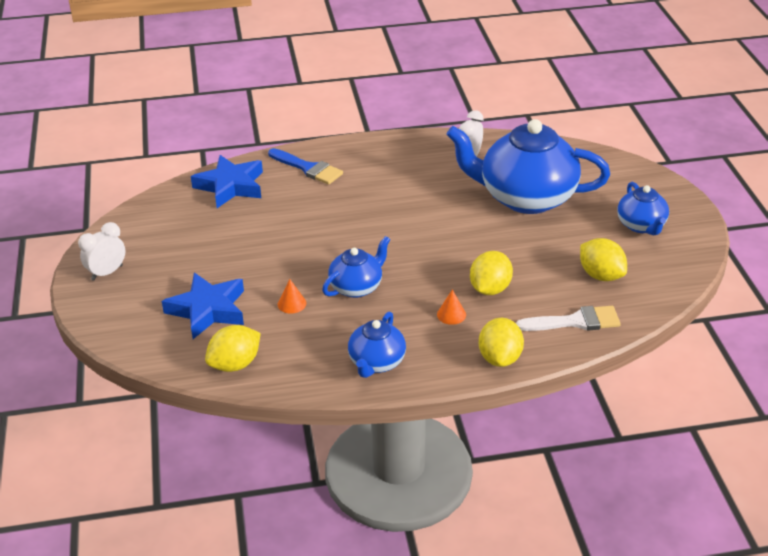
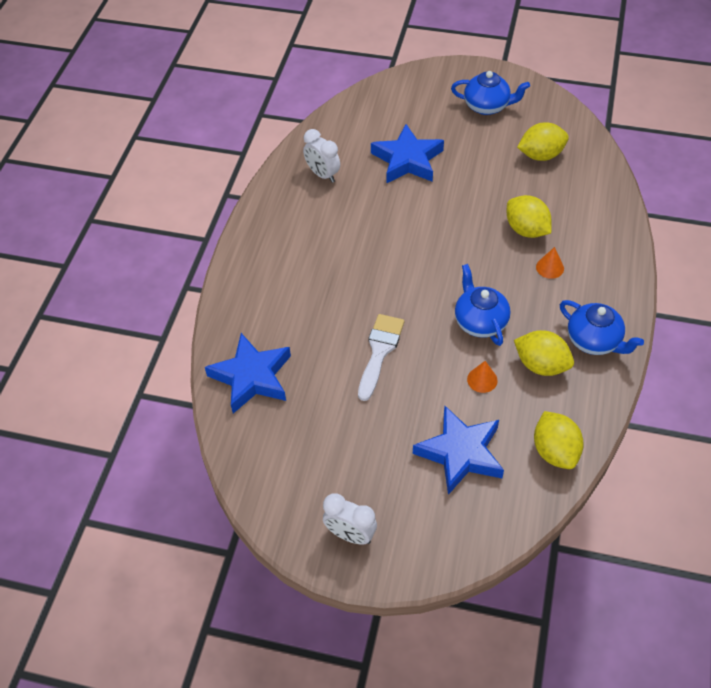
camera: 65 degrees left, 15 degrees up
white clock [78,222,125,281] -> white clock turned 45 degrees counterclockwise [323,493,377,545]
blue brush [268,148,343,185] -> none
blue teapot [446,119,610,214] -> blue star [371,124,444,184]
yellow lemon [479,318,524,367] -> yellow lemon moved to [514,330,574,376]
white brush [516,306,621,331] -> white brush moved to [358,314,404,401]

